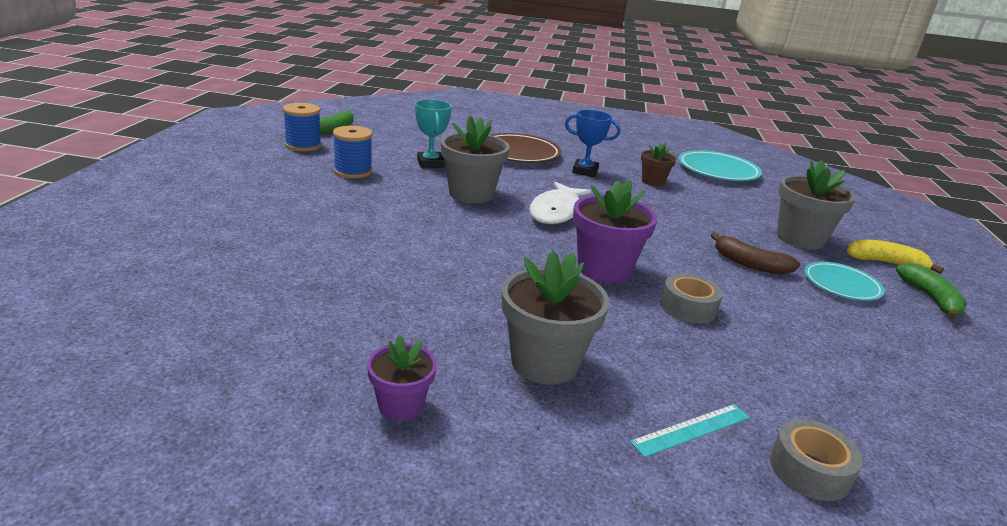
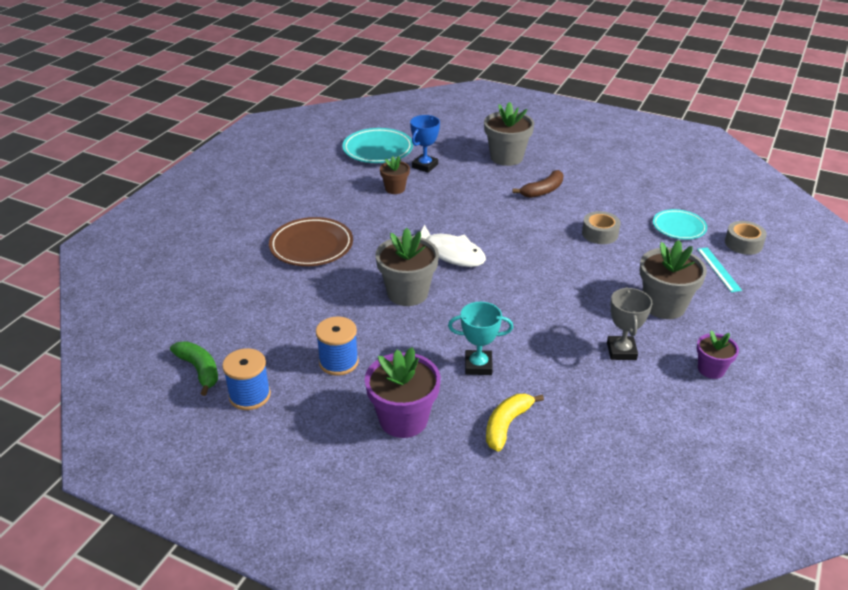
camera: 70 degrees left, 10 degrees up
turquoise trophy [415,99,452,168] -> turquoise trophy moved to [448,302,513,375]
blue trophy [565,110,620,177] -> blue trophy moved to [410,115,440,173]
purple flower pot [573,180,657,283] -> purple flower pot moved to [365,347,441,438]
turquoise plate [804,262,885,301] -> turquoise plate moved to [653,209,707,240]
yellow banana [847,240,944,274] -> yellow banana moved to [486,394,544,452]
green banana [896,263,967,320] -> none
none -> grey trophy [607,287,653,360]

